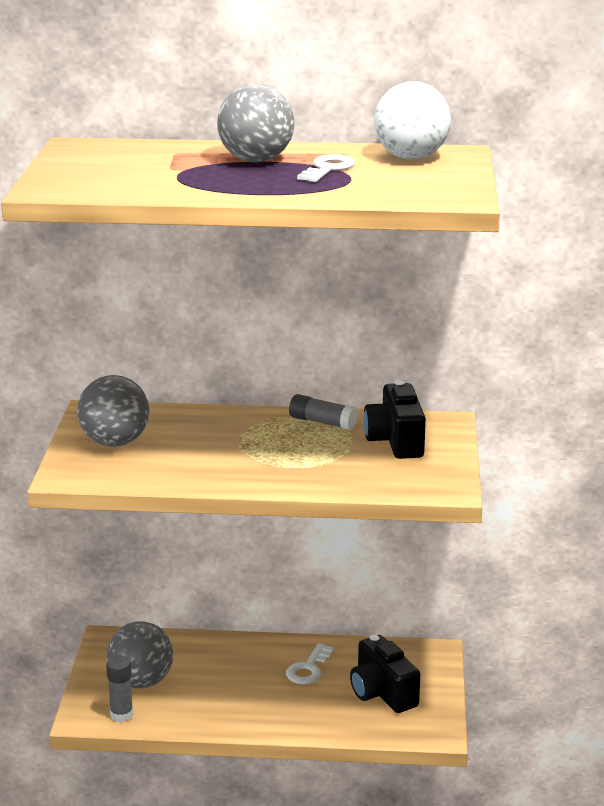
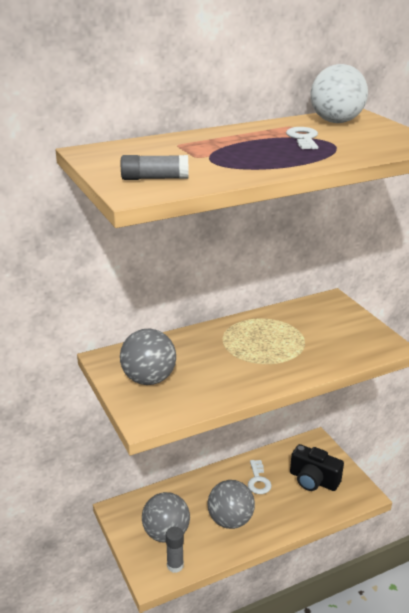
camera: 30 degrees left, 5 degrees up
grey ball [217,84,294,162] -> grey ball moved to [207,480,255,529]
grey glue stick [289,394,358,430] -> grey glue stick moved to [121,155,188,180]
black camera [364,380,426,459] -> none

